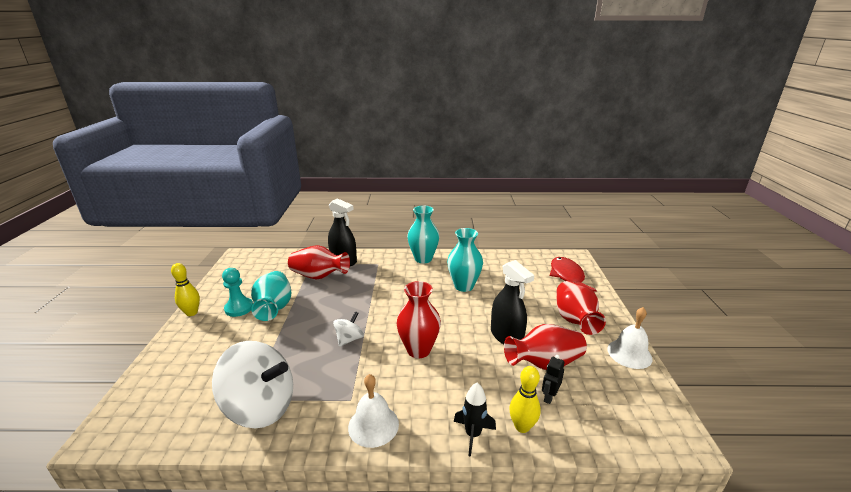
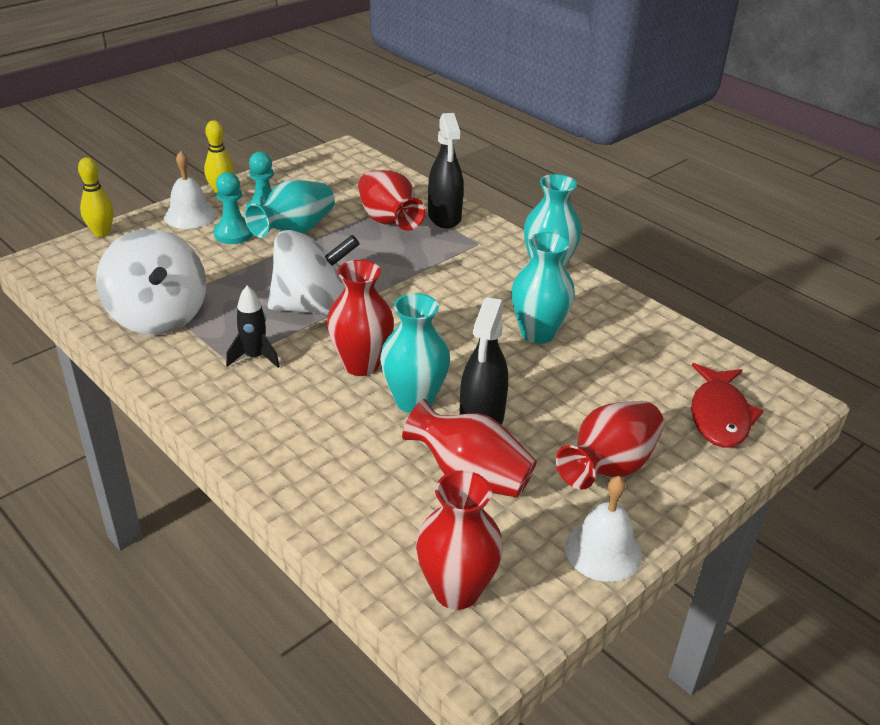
camera: 45 degrees right, 10 degrees up
white spinning top [333,311,364,347] -> white spinning top [268,230,360,316], size x2.11
white bell [348,374,399,448] -> white bell moved to [164,151,216,229]
black rocket [454,383,496,457] -> black rocket moved to [226,286,280,368]
yellow bowling pin [509,366,541,433] -> yellow bowling pin moved to [78,157,114,237]
black robot [542,355,564,404] -> none
red fish [550,257,597,292] -> red fish turned 150 degrees clockwise [691,363,764,448]
none -> turquoise pawn [213,172,253,244]
none -> turquoise vase [380,293,450,413]
none -> red vase [416,470,503,610]

